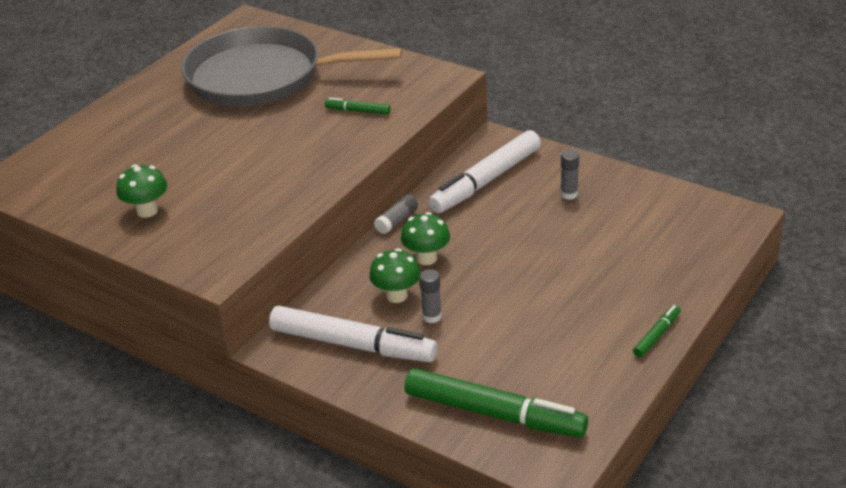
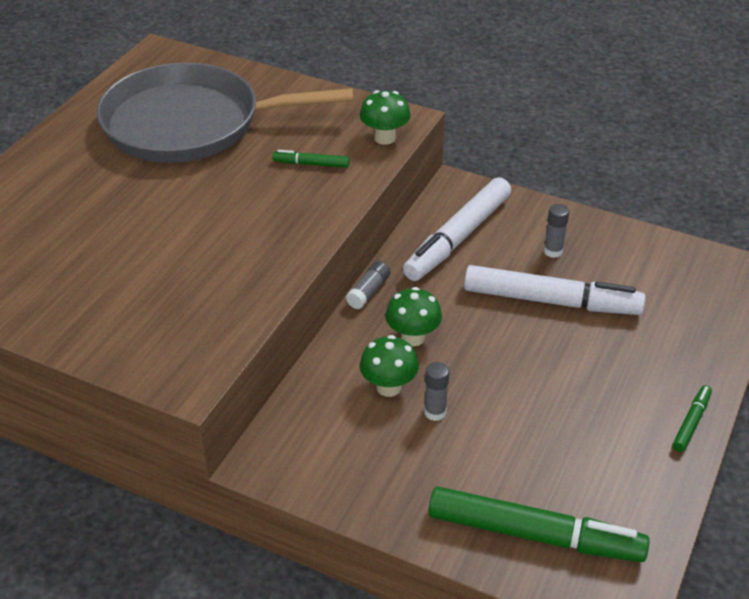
camera: 10 degrees left, 5 degrees up
green mushroom [117,165,167,218] -> green mushroom moved to [360,90,411,145]
white marker [269,306,437,362] -> white marker moved to [464,265,646,315]

